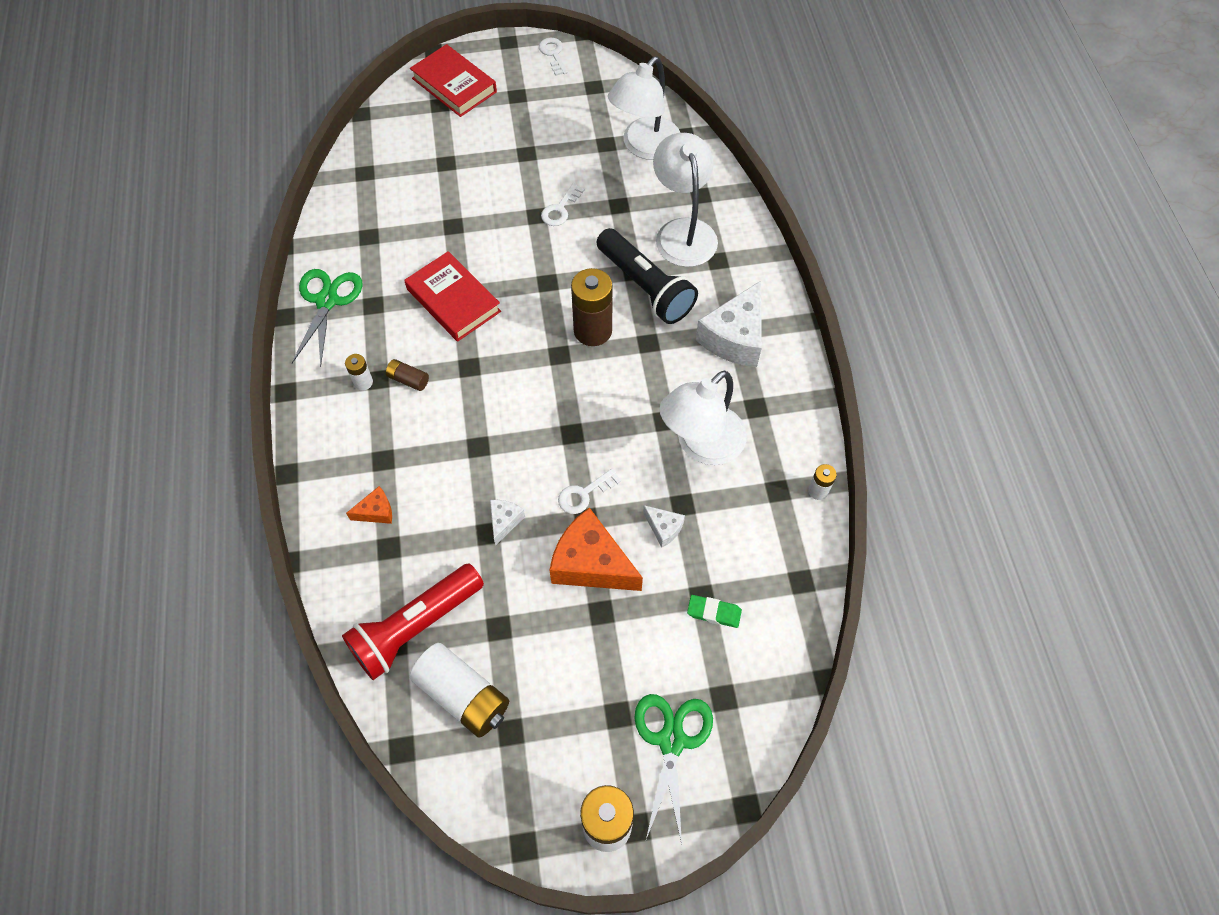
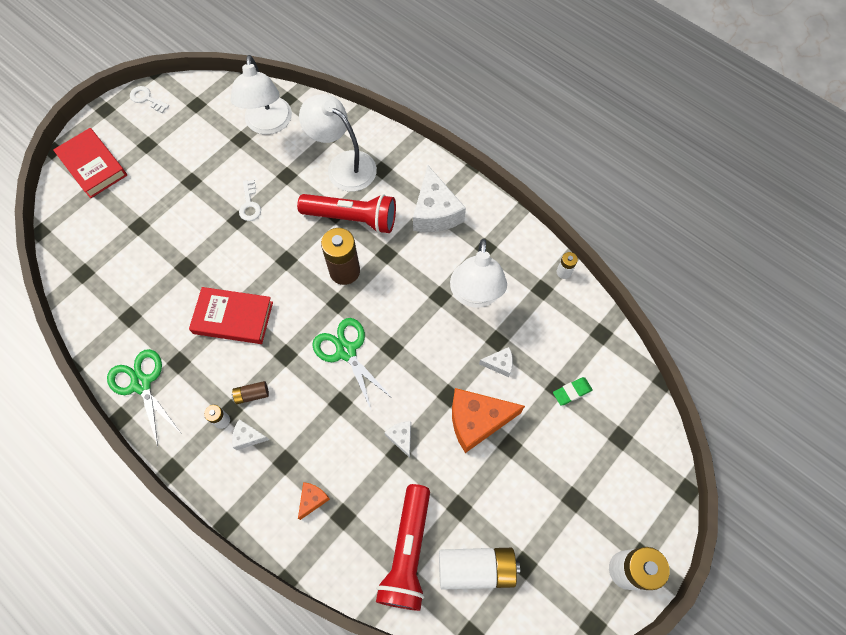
camera: 40 degrees left, 5 degrees up
red book [410,44,497,117] -> red book turned 45 degrees clockwise [53,128,127,198]
white key [558,468,621,514] -> none
black flashlight [596,228,698,324] -> red flashlight [297,194,396,234]
green scissors [634,694,713,845] -> green scissors moved to [312,318,393,409]
none -> white cheese [232,419,269,450]

